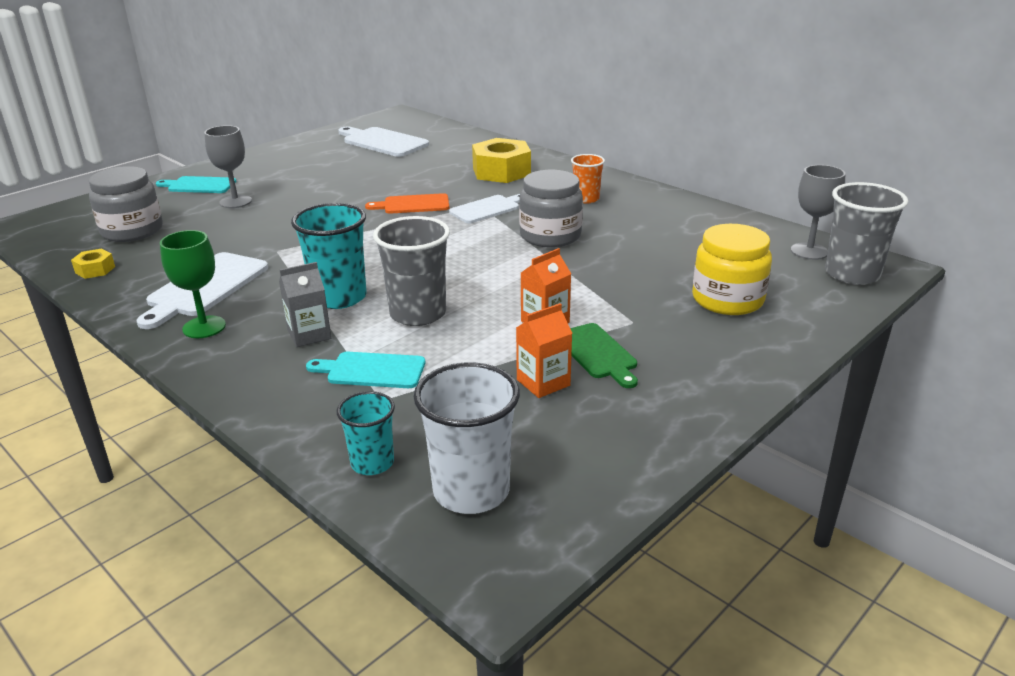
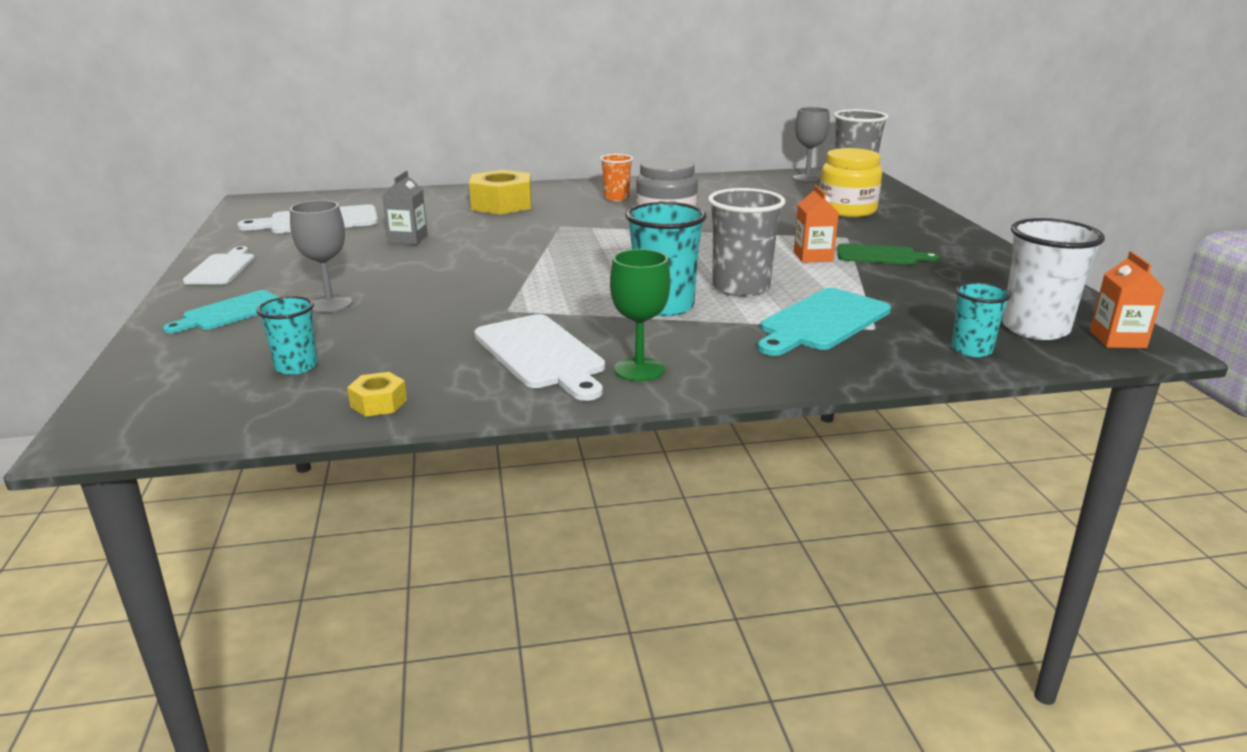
camera: 55 degrees left, 5 degrees down
grey jar [89,166,163,242] -> turquoise cup [256,296,317,375]
grey carton [279,262,331,347] -> grey carton moved to [382,171,428,245]
turquoise cutting board [306,352,425,388] -> turquoise cutting board [758,288,891,356], size x1.50
orange cutting board [365,193,449,214] -> none
white cutting board [449,194,520,223] -> white cutting board moved to [182,246,255,284]
orange carton [516,303,572,398] -> orange carton moved to [1090,251,1164,348]

